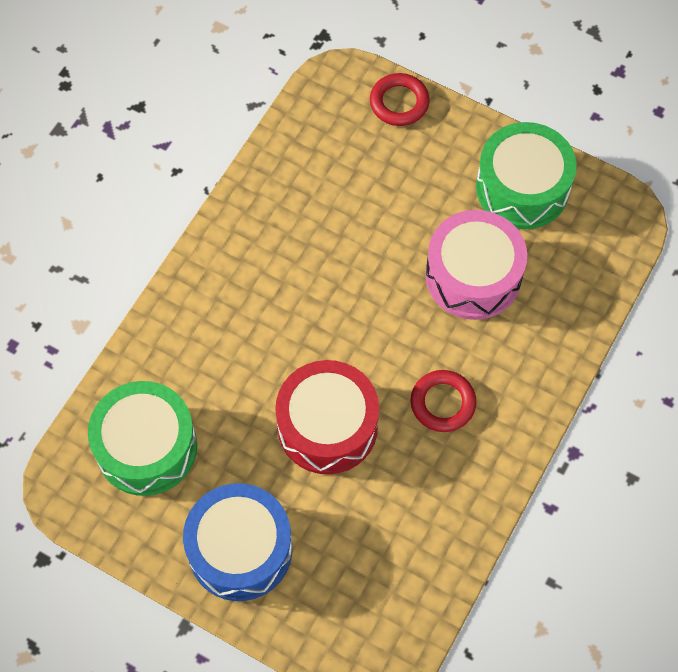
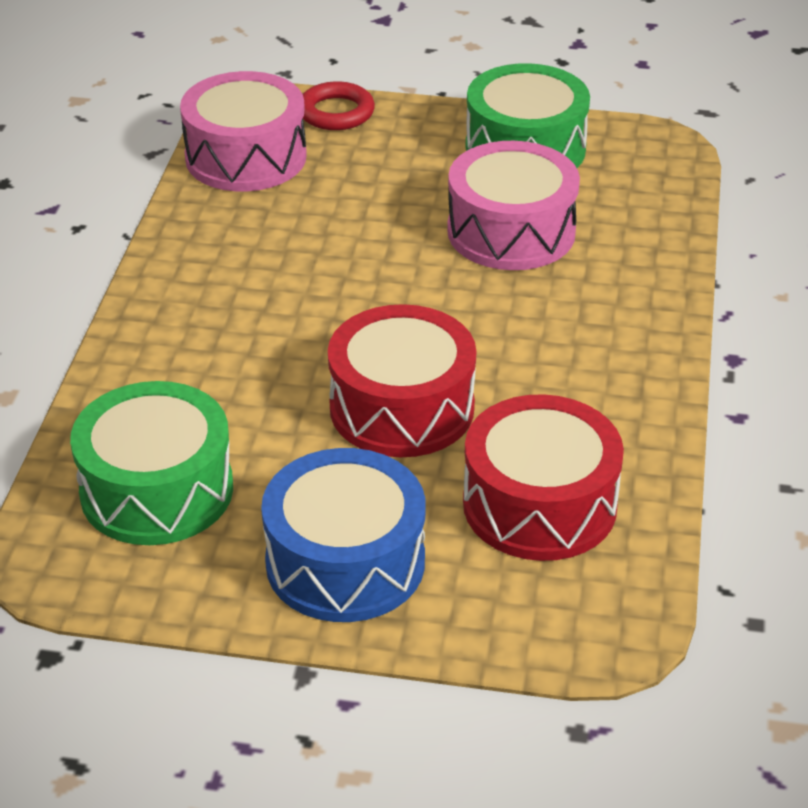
camera: 20 degrees left, 25 degrees down
red ring [410,370,477,432] -> none
none -> pink drum [180,71,307,191]
none -> red drum [463,394,624,561]

